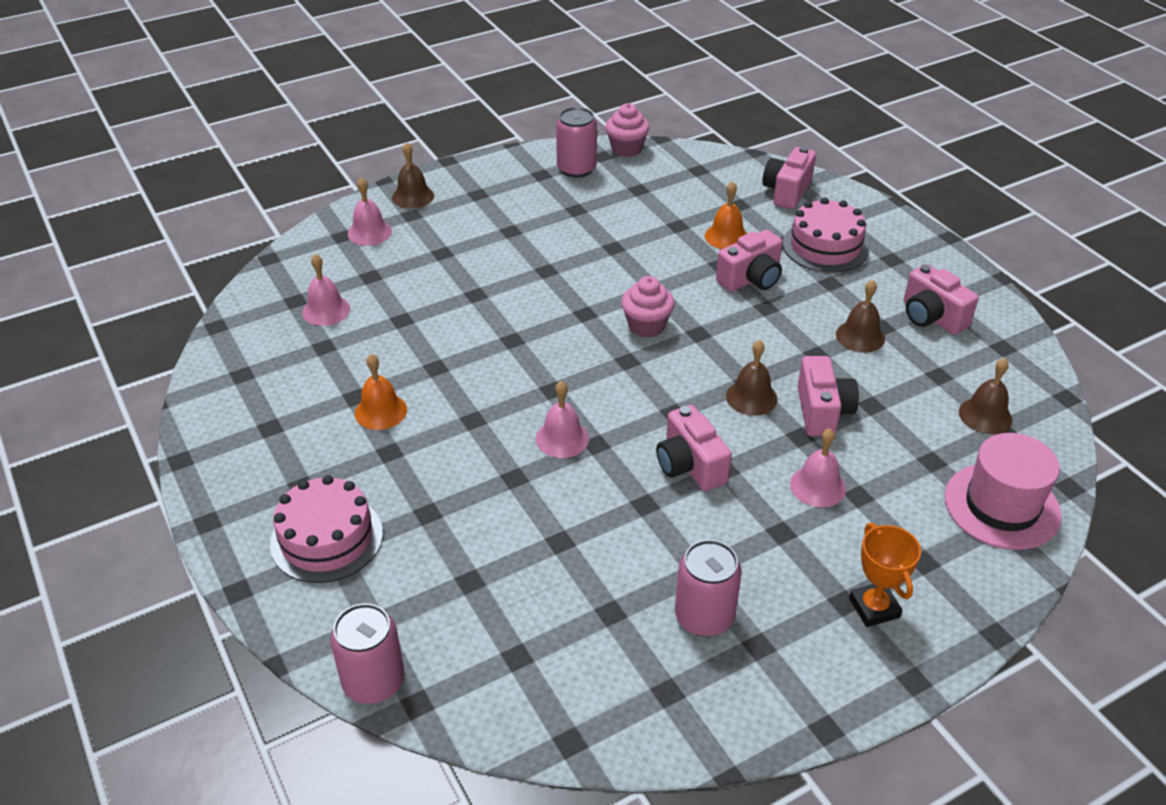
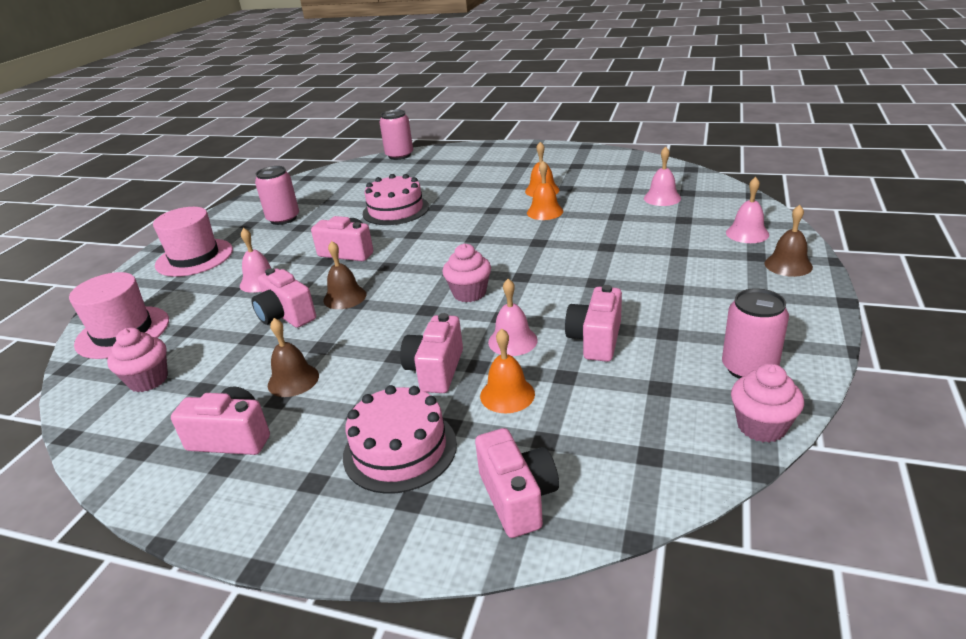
camera: 140 degrees right, 10 degrees down
pink cake [270,475,383,583] -> pink cake moved to [363,174,429,225]
pink bell [536,381,589,458] -> pink bell moved to [488,279,538,356]
orange trophy [849,523,921,627] -> pink hat [153,207,233,277]
brown bell [959,358,1012,434] -> pink cupcake [107,328,168,392]
none -> orange bell [527,161,563,220]
none -> pink camera [565,285,622,362]

